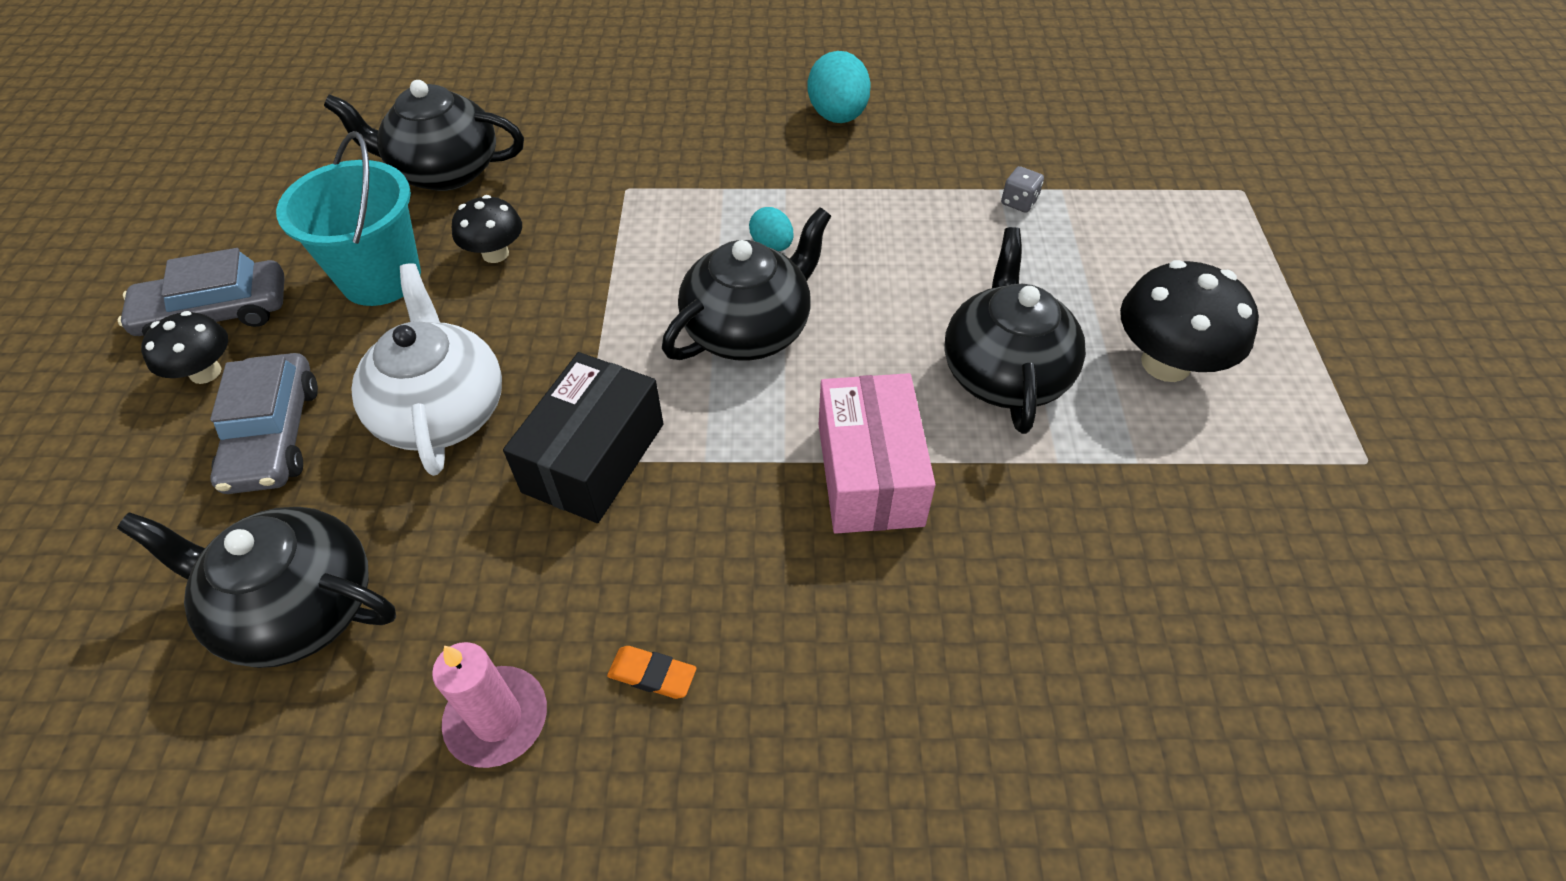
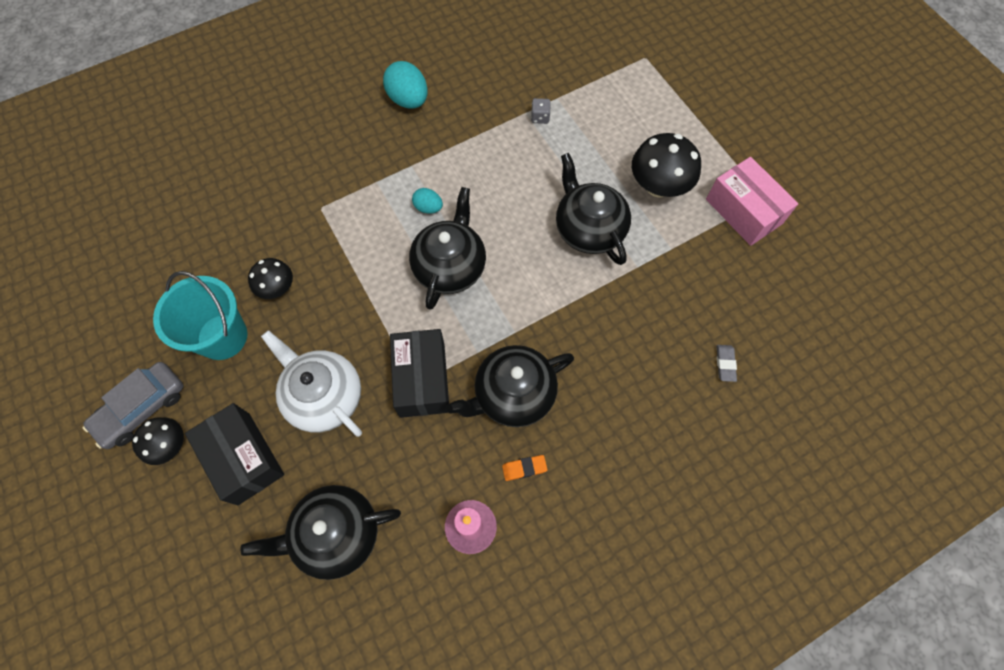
camera: 30 degrees left, 15 degrees up
grey car [210,353,318,494] -> black box [185,403,284,505]
black teapot [324,80,524,191] -> black teapot moved to [447,345,574,427]
pink box [819,373,936,534] -> pink box moved to [706,157,798,246]
none -> grey eraser [717,345,737,382]

